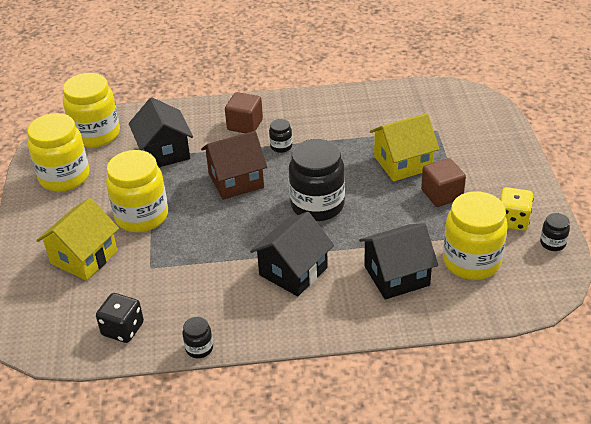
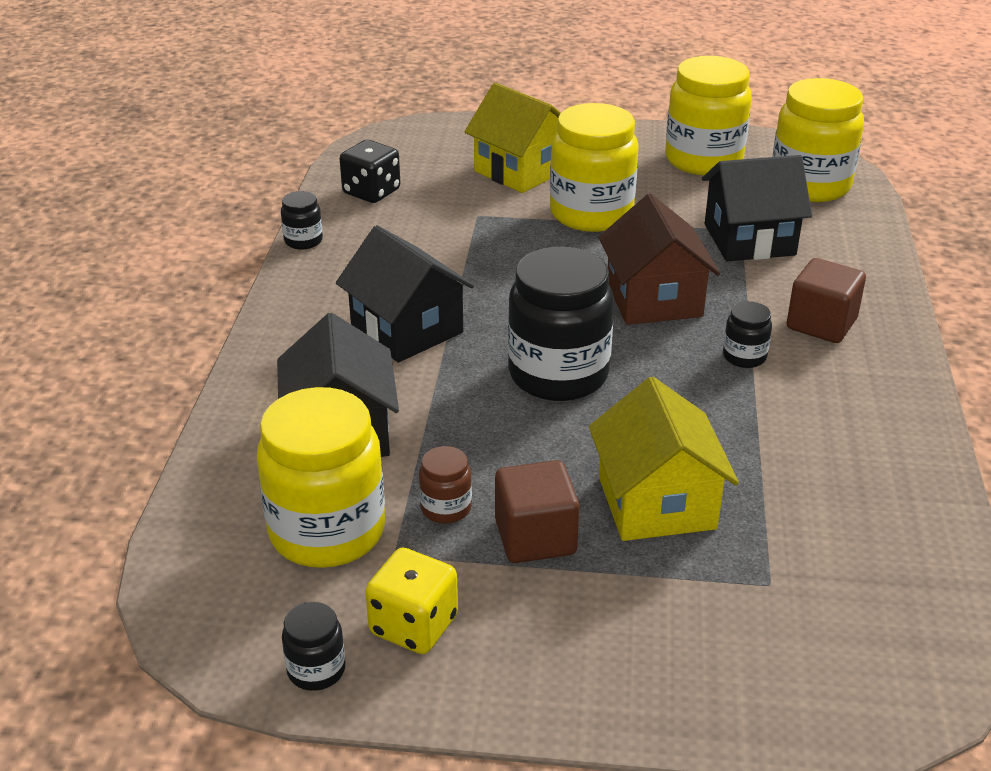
camera: 100 degrees right, 5 degrees down
none -> brown jar [419,446,472,523]

